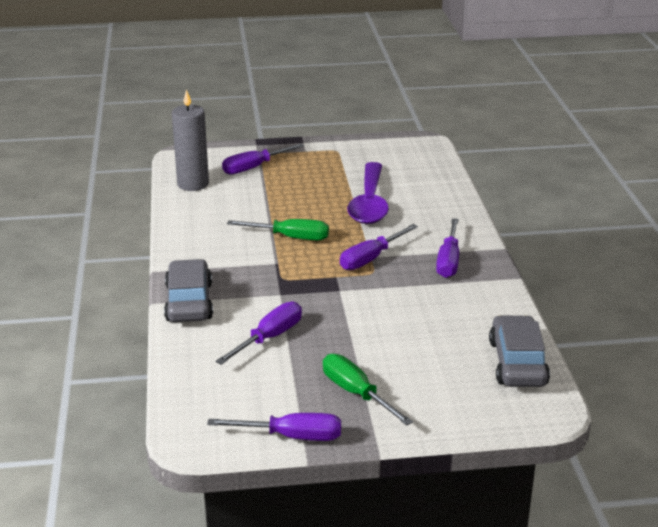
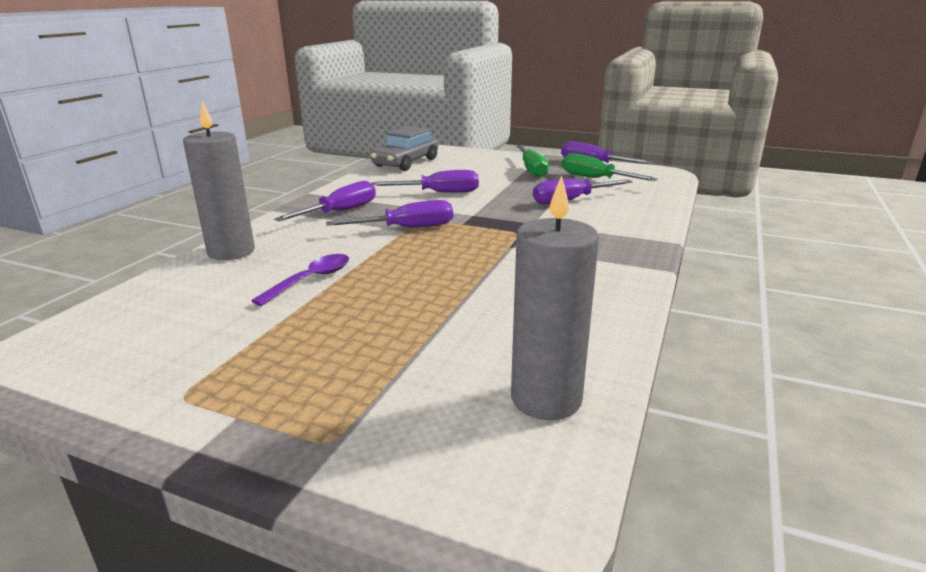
camera: 150 degrees left, 5 degrees down
grey car [164,259,213,322] -> none
purple screwdriver [222,144,304,174] -> purple screwdriver moved to [371,170,479,193]
green screwdriver [227,219,329,240] -> green screwdriver moved to [562,153,658,181]
purple spoon [347,162,389,224] -> purple spoon [251,254,349,306], size x0.54
none -> grey candle [183,101,255,260]

